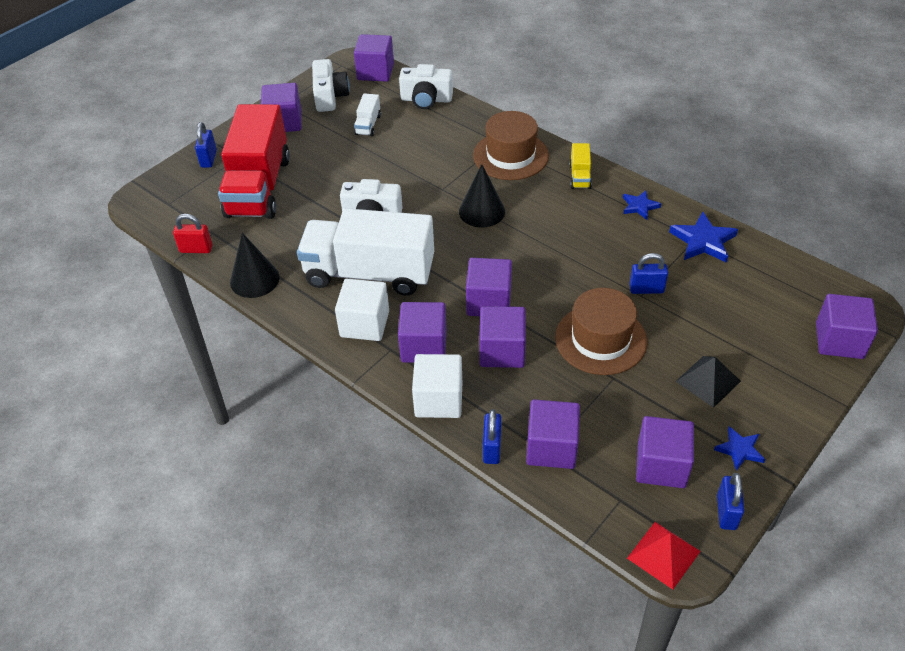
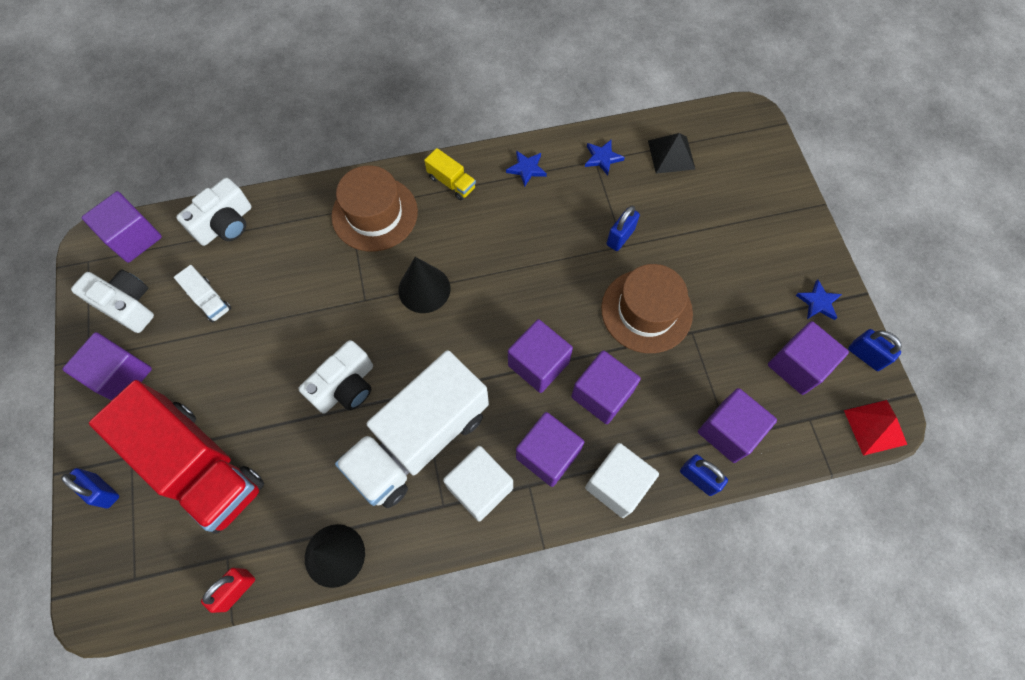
camera: 55 degrees left, 20 degrees up
blue star [669,212,738,263] -> blue star [585,139,625,176], size x0.61
black pyramid [675,356,741,408] -> black pyramid moved to [648,133,695,174]
purple cube [816,294,878,359] -> none

